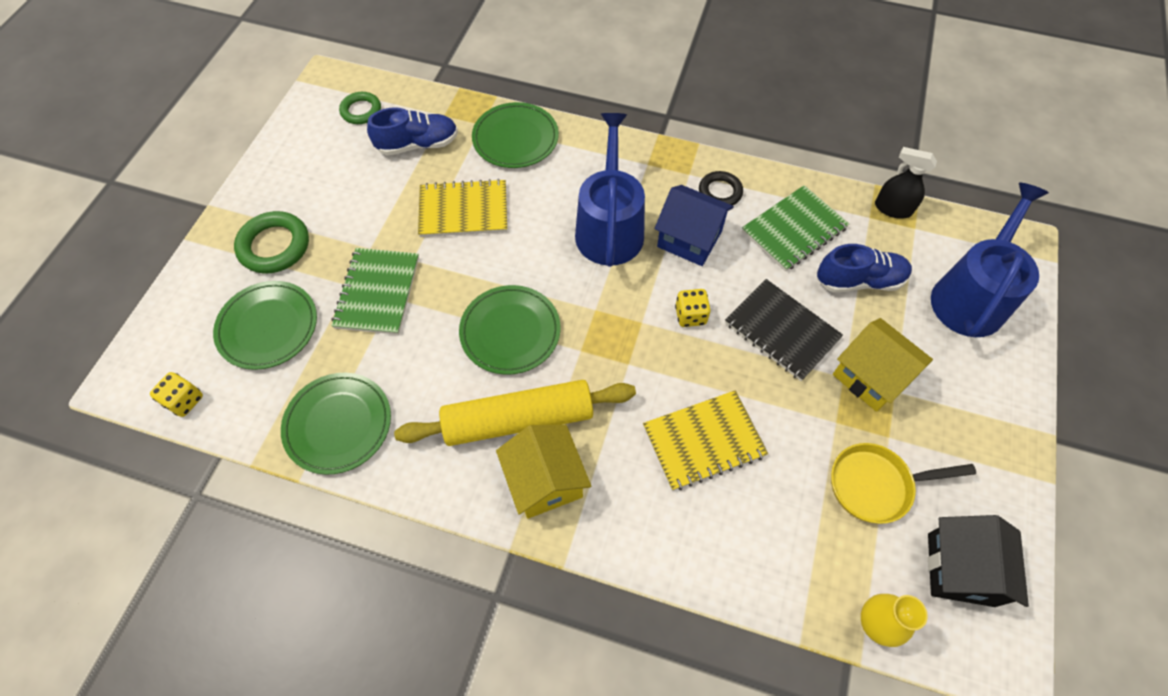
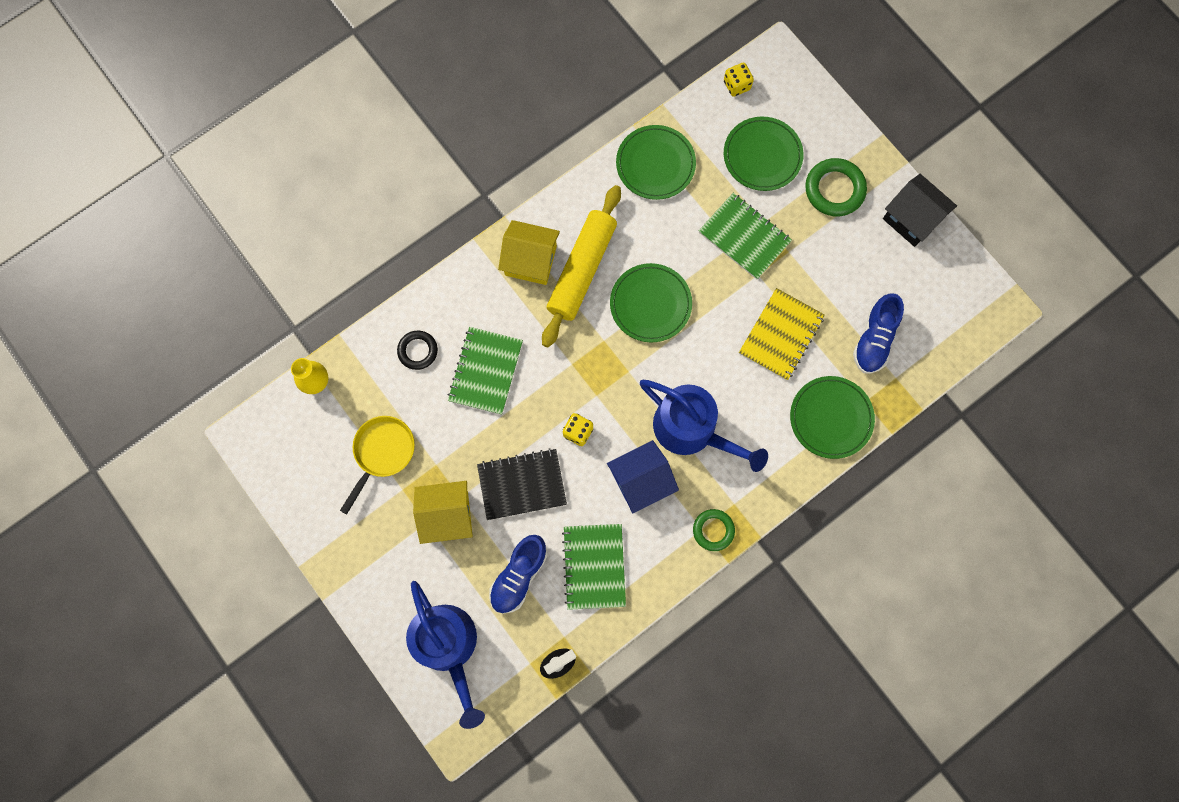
camera: 125 degrees right, 15 degrees up
green ring [339,92,381,124] -> green ring moved to [693,509,735,551]
yellow notebook [643,390,768,491] -> green notebook [448,327,523,415]
black ring [699,171,743,205] -> black ring moved to [397,331,438,370]
black house [928,515,1029,607] -> black house moved to [883,174,957,247]

